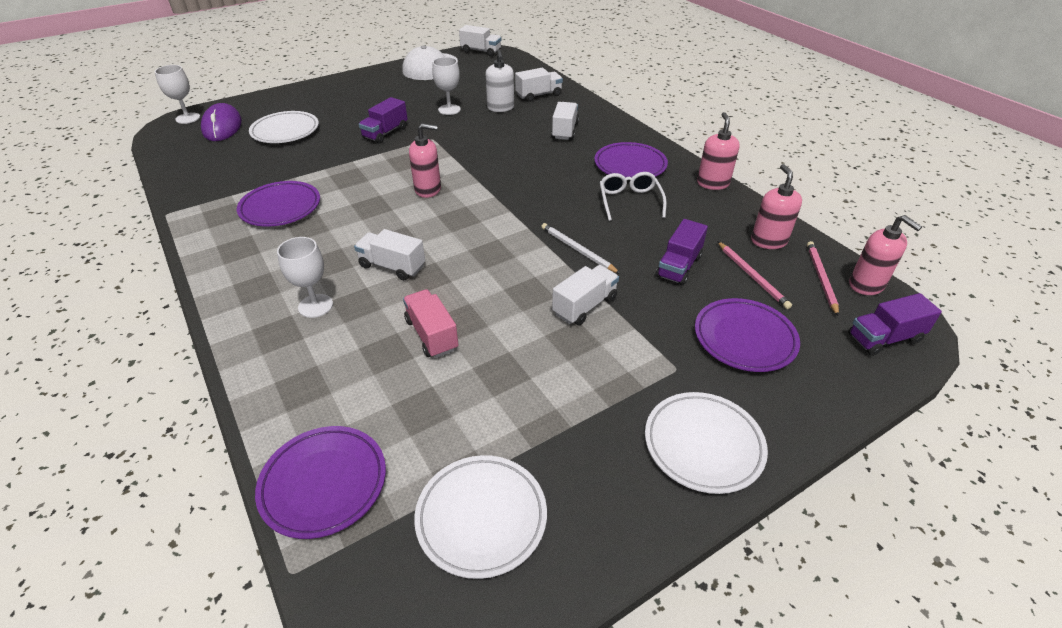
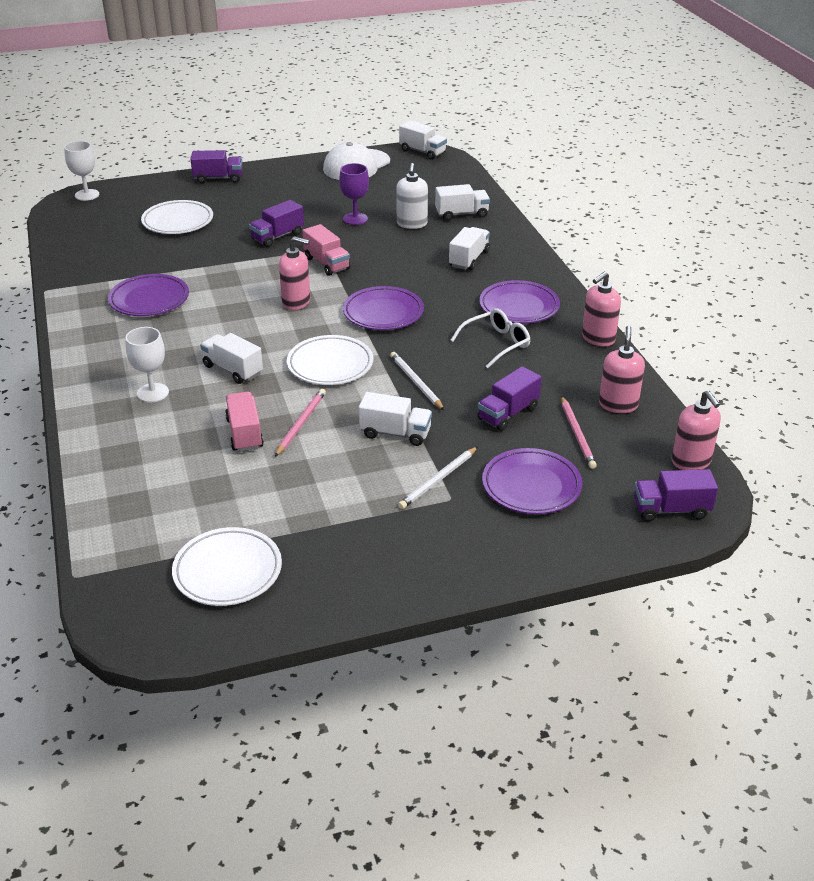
camera: 15 degrees right, 5 degrees down
purple mouse [201,103,242,141] -> none
purple plate [255,426,386,539] -> purple plate moved to [343,286,424,330]
white goblet [432,57,461,115] -> purple goblet [339,163,369,225]
white truck [552,265,619,325] -> white truck turned 45 degrees clockwise [359,392,432,446]
white glasses [600,172,667,221] -> white glasses turned 45 degrees clockwise [451,308,530,368]
white plate [645,392,768,494] -> white plate moved to [287,335,373,385]
pink soap dispenser [697,112,740,190] -> pink soap dispenser turned 150 degrees counterclockwise [582,271,621,346]
pink pencil [807,241,839,317] -> pink pencil moved to [275,389,326,457]
none -> purple truck [190,150,243,183]
none -> pink truck [303,224,350,276]
none -> white pencil [398,447,478,509]

